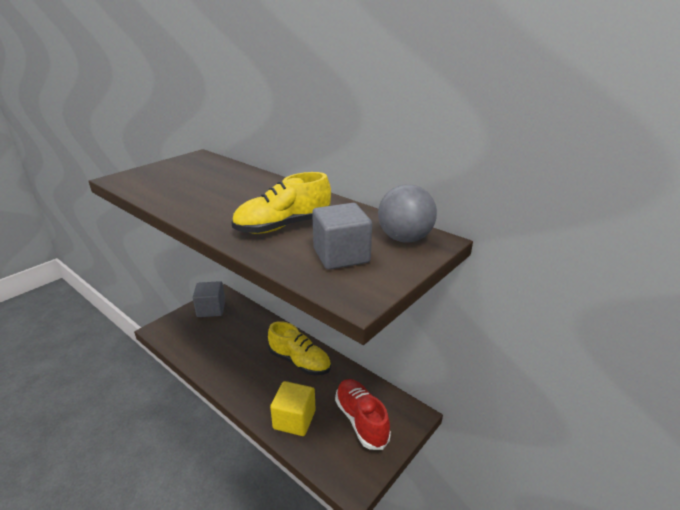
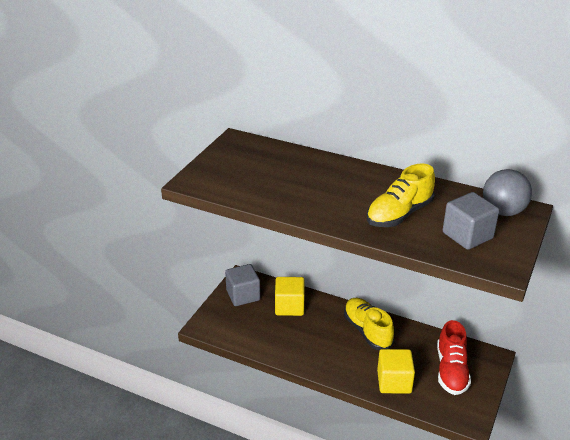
camera: 15 degrees left, 5 degrees up
yellow shoe [268,321,331,375] -> yellow shoe turned 135 degrees counterclockwise [344,298,394,350]
red shoe [335,379,391,450] -> red shoe turned 135 degrees counterclockwise [437,320,471,395]
none -> yellow cube [275,277,304,316]

